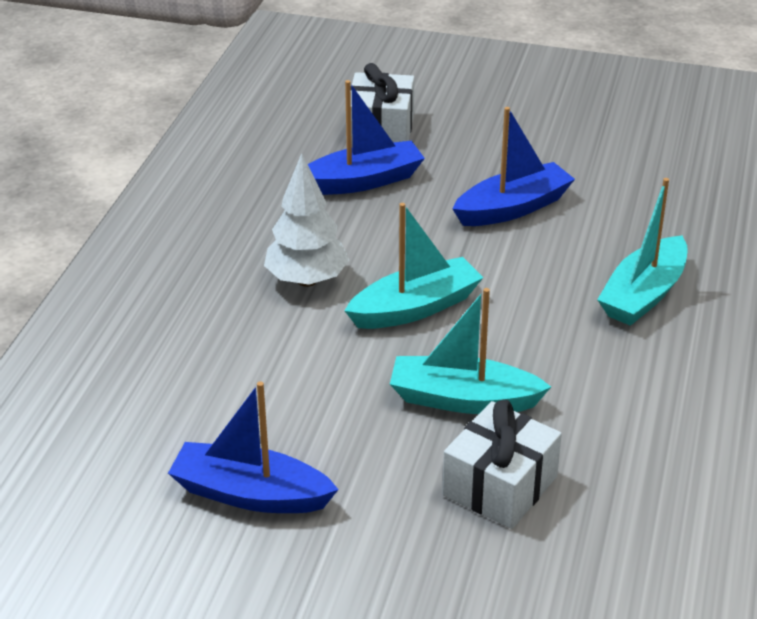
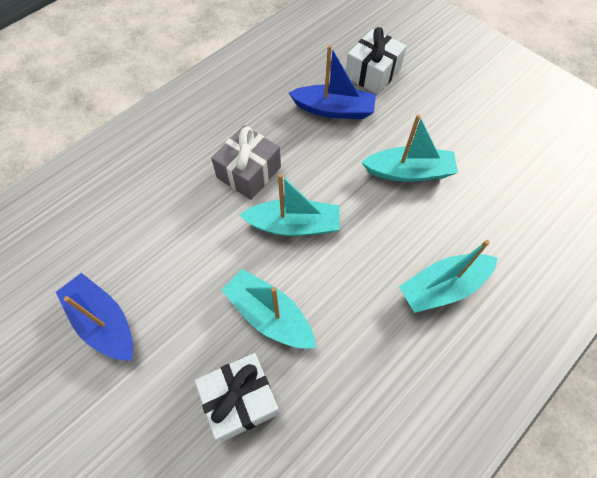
camera: 30 degrees right, 25 degrees up
white tree [264,153,349,287] -> grey gift [211,125,281,200]
blue boat [452,107,575,226] -> turquoise boat [362,114,458,182]

